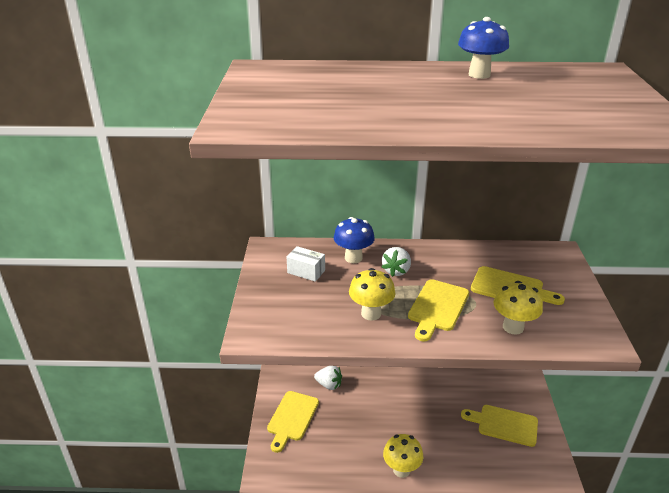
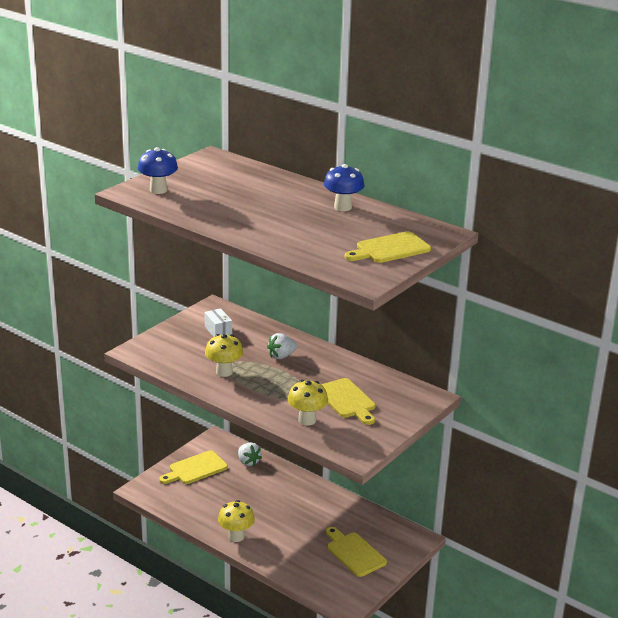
camera: 35 degrees right, 5 degrees down
blue mushroom [334,217,375,263] -> blue mushroom moved to [138,147,178,194]
yellow cutting board [408,279,469,342] -> yellow cutting board moved to [345,231,431,263]

